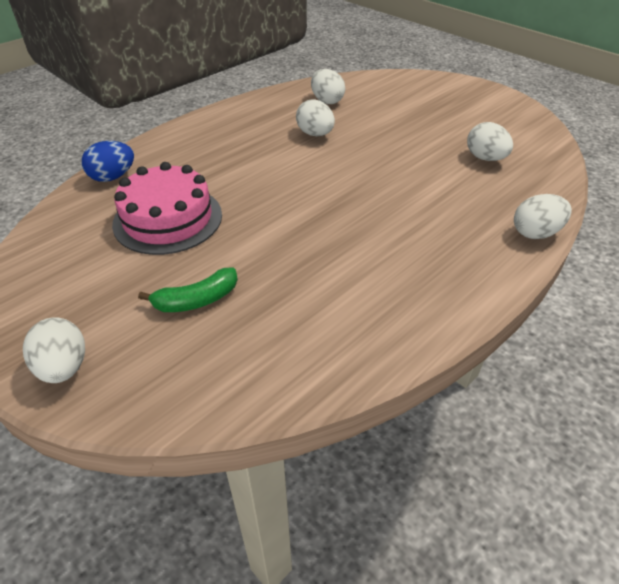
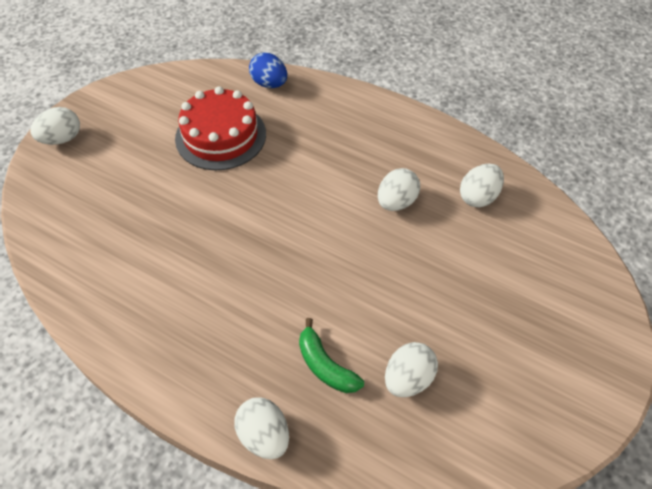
camera: 75 degrees right, 10 degrees up
pink cake [112,162,222,255] -> red cake [175,86,266,170]
green banana [138,267,238,312] -> green banana moved to [299,318,364,393]

